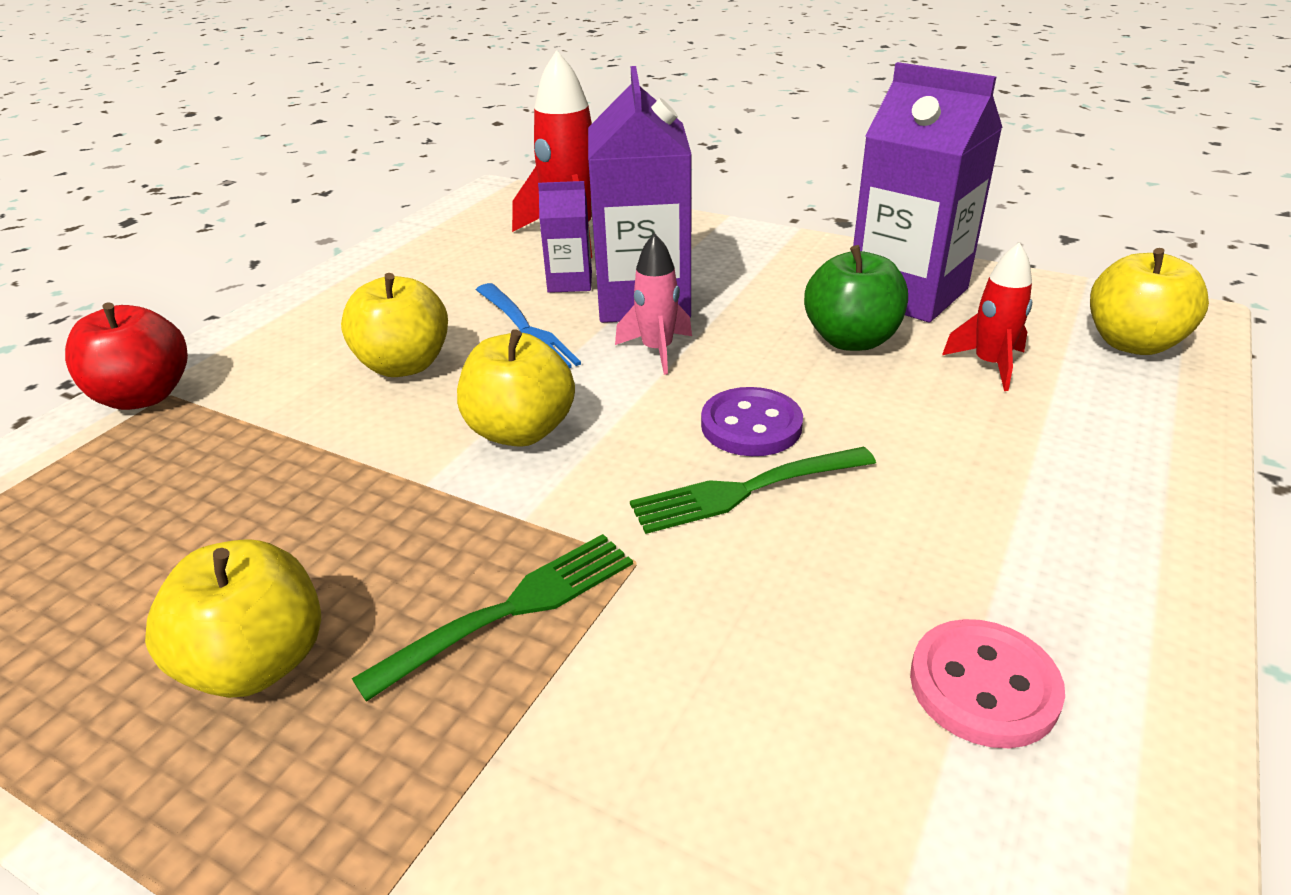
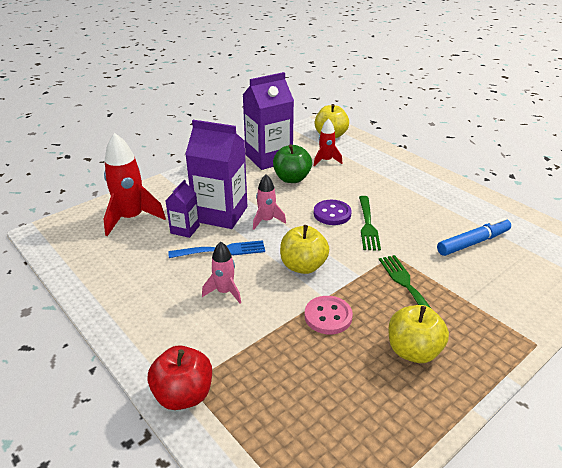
camera: 70 degrees left, 0 degrees up
yellow apple [341,273,448,377] -> pink rocket [202,242,241,303]
pink button [910,619,1065,748] -> pink button moved to [305,296,353,334]
none -> blue marker [437,218,511,256]

